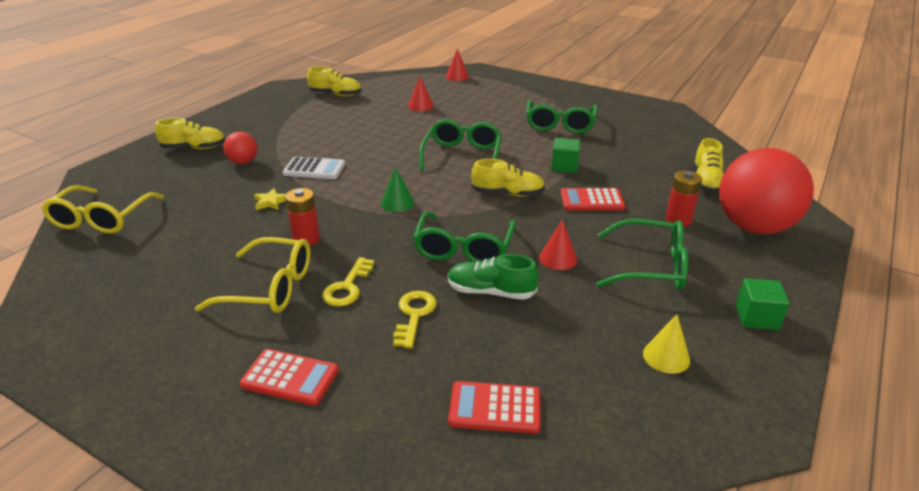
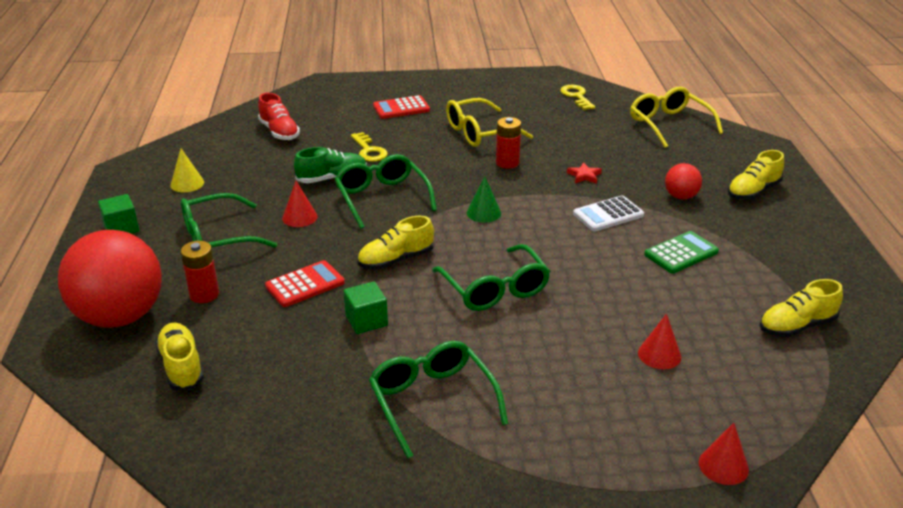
camera: 145 degrees right, 0 degrees up
yellow star [254,188,286,210] -> red star [567,162,602,184]
yellow key [322,257,374,307] -> yellow key moved to [560,85,595,110]
red calculator [448,381,541,434] -> red shoe [258,93,300,140]
none -> green calculator [644,231,719,273]

